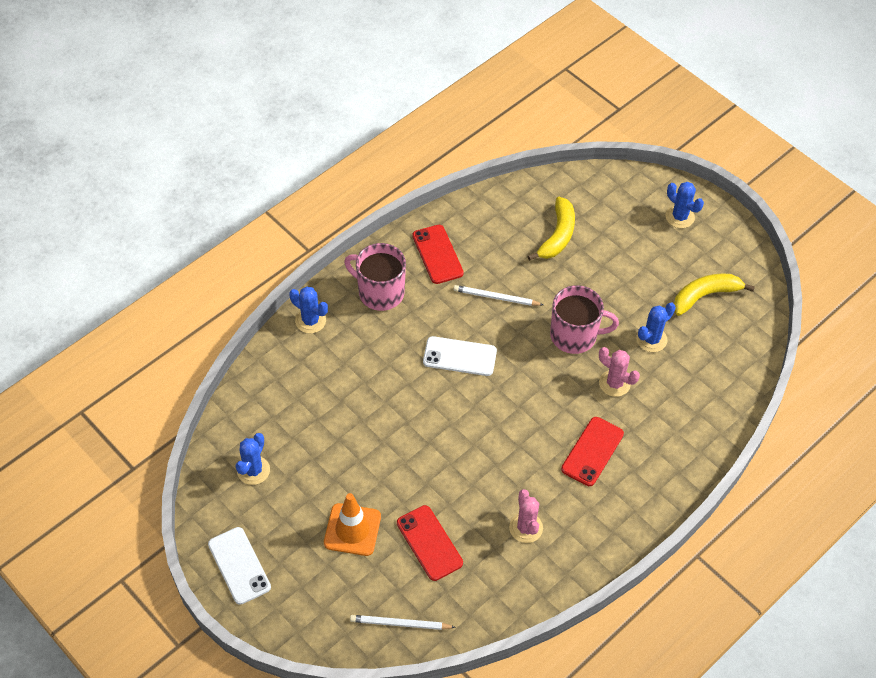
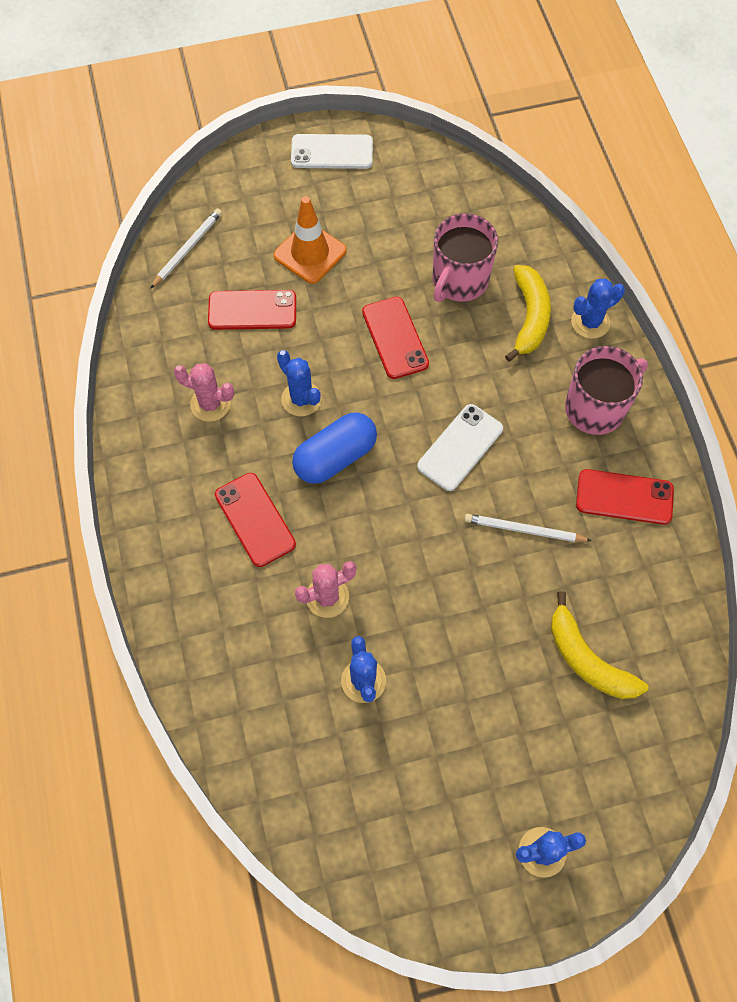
camera: 120 degrees right, 10 degrees up
blue cactus [235,433,270,485] -> blue cactus moved to [277,350,322,416]
white pencil [454,285,543,306] -> white pencil turned 120 degrees counterclockwise [465,514,592,542]
pink mug [550,285,619,354] -> pink mug moved to [433,213,498,302]
yellow banana [674,274,755,316] -> yellow banana moved to [505,265,551,362]
none -> blue capsule [292,412,377,484]
none -> red phone [362,297,429,379]

